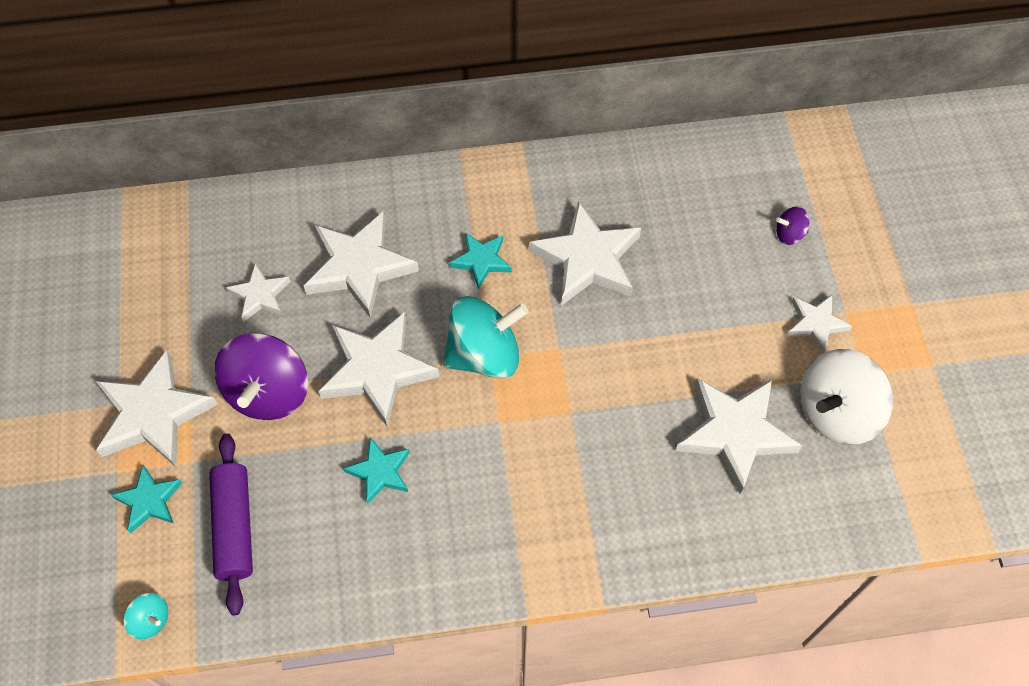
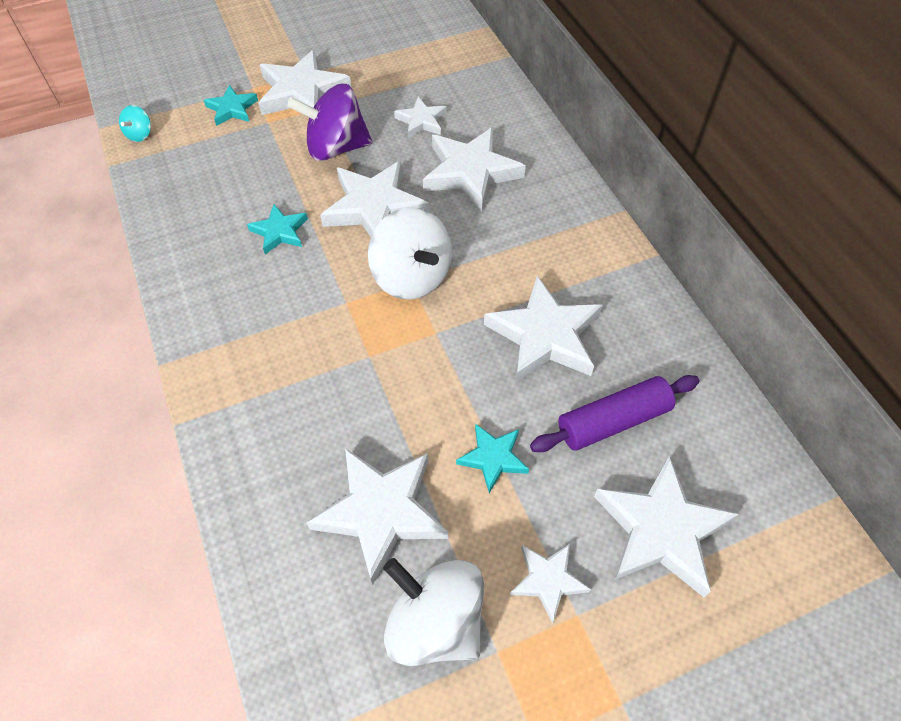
camera: 75 degrees right, 5 degrees down
purple rolling pin [209,433,253,615] -> purple rolling pin moved to [530,375,700,452]
turquoise spinning top [443,296,528,379] -> white spinning top [368,207,452,300]
turquoise star [449,233,512,289] -> turquoise star moved to [456,423,529,493]
purple spinning top [776,207,810,245] -> white star [594,456,739,597]

